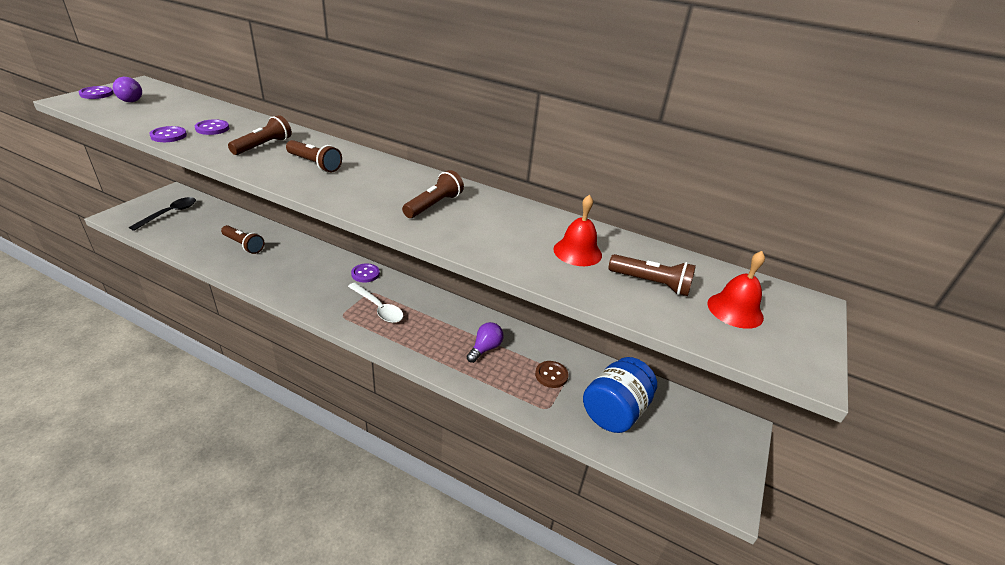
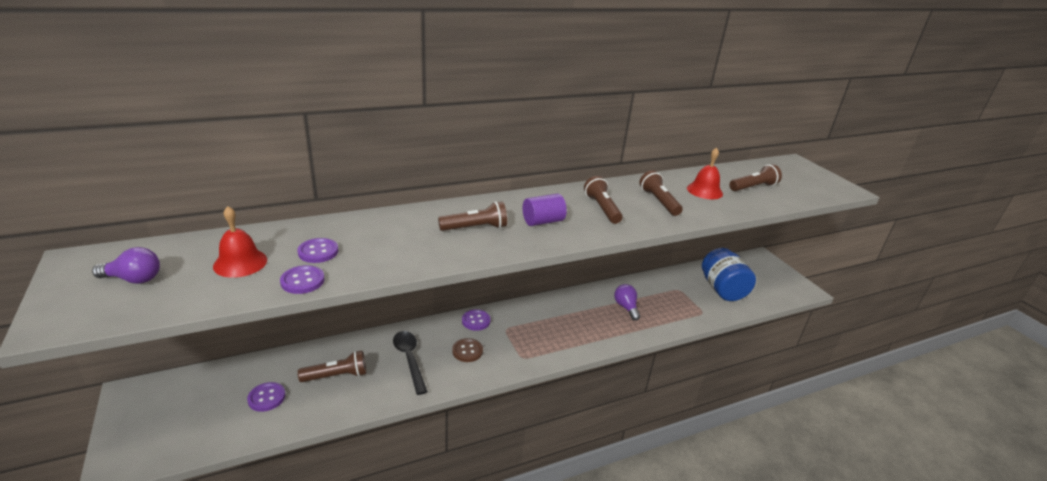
camera: 50 degrees left, 5 degrees down
purple button [79,86,113,99] -> purple button moved to [247,382,286,412]
black spoon [129,197,196,231] -> black spoon moved to [393,331,428,395]
brown flashlight [228,115,292,155] -> brown flashlight moved to [639,170,683,216]
white spoon [348,283,403,323] -> none
brown button [535,361,568,388] -> brown button moved to [452,338,483,362]
red bell [708,251,765,329] -> red bell moved to [213,206,267,278]
none -> purple cylinder [523,194,567,226]

